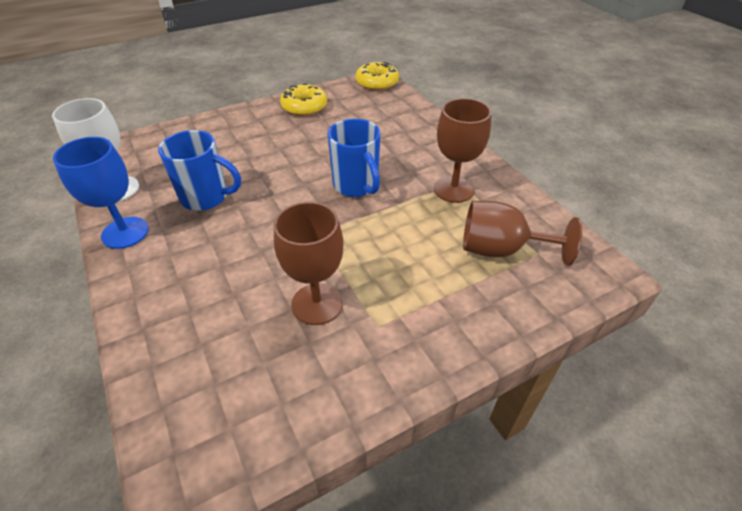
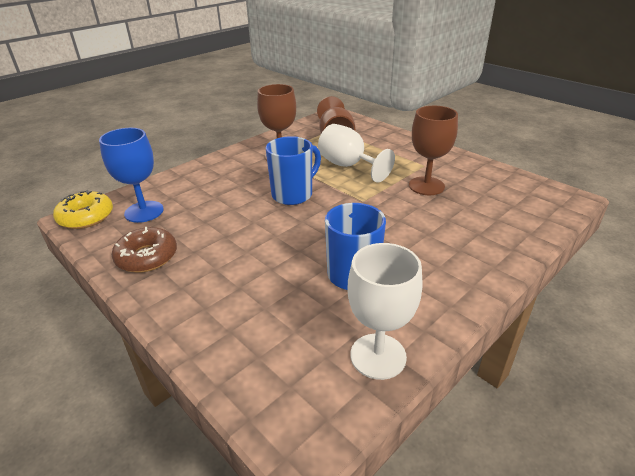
camera: 105 degrees left, 10 degrees down
blue goblet [53,137,149,249] -> blue goblet moved to [99,128,164,223]
yellow donut [280,83,327,116] -> brown donut [112,227,177,273]
none -> white goblet [318,124,395,182]

